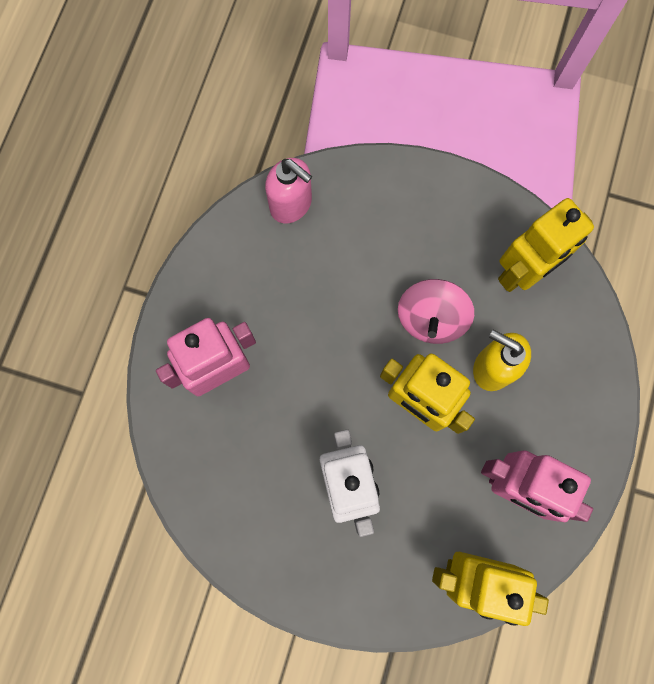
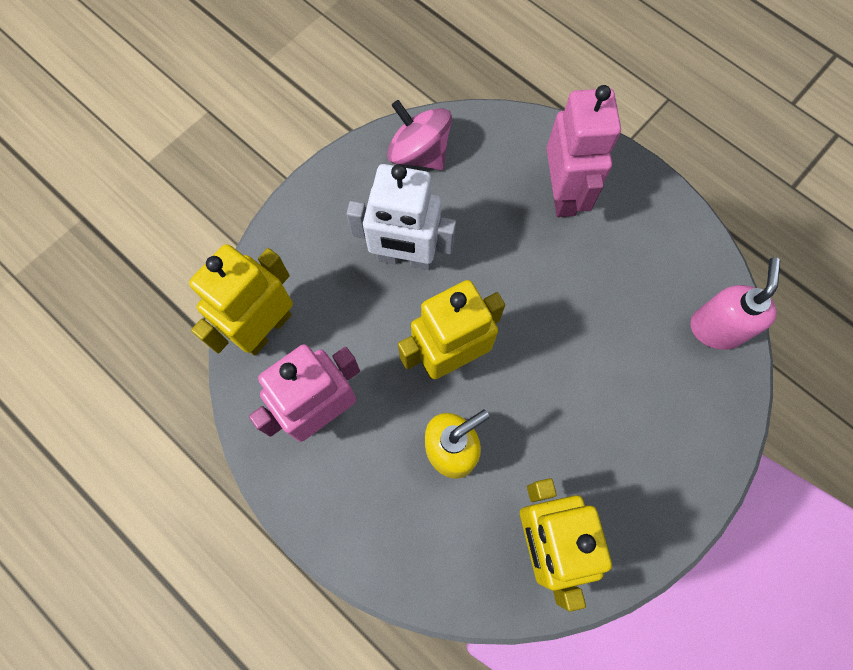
camera: 115 degrees right, 5 degrees down
pink soap dispenser [265,158,312,223] -> pink soap dispenser turned 135 degrees clockwise [691,257,780,350]
pink spinning top [398,279,474,344] -> pink spinning top moved to [387,100,452,170]

